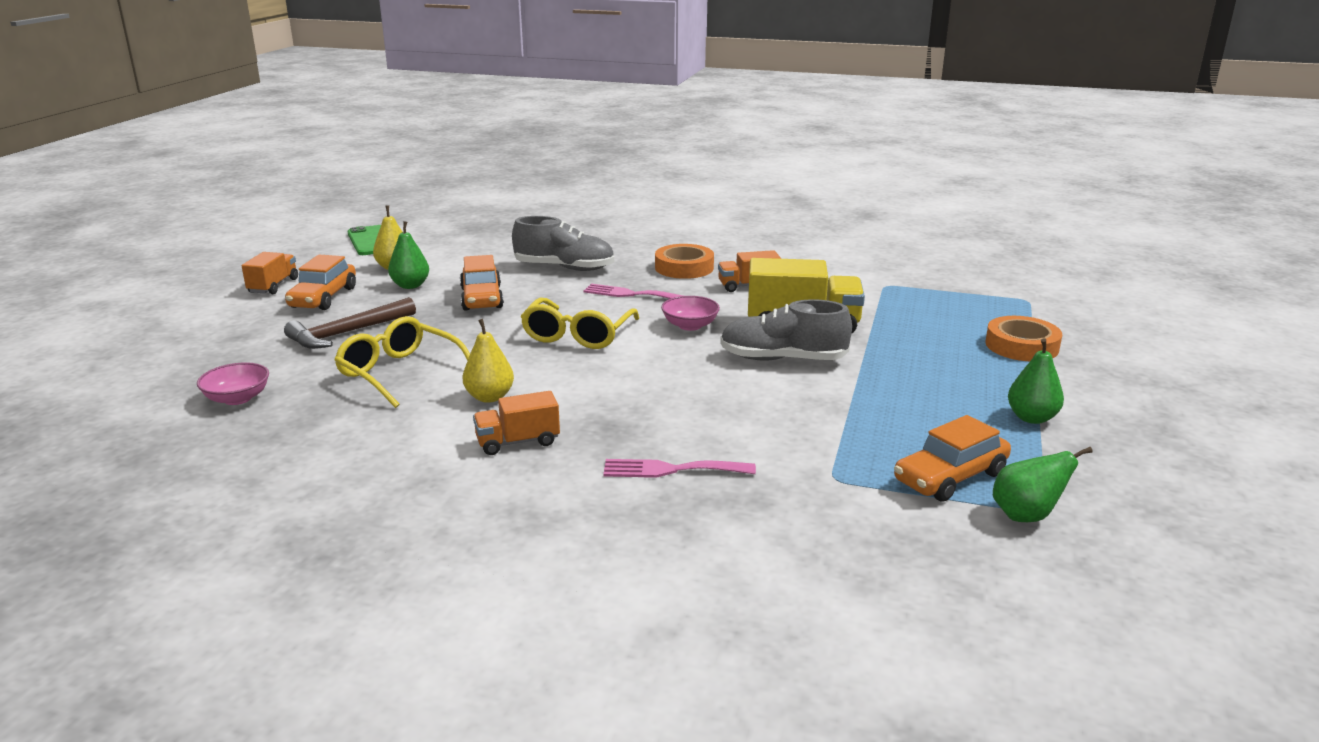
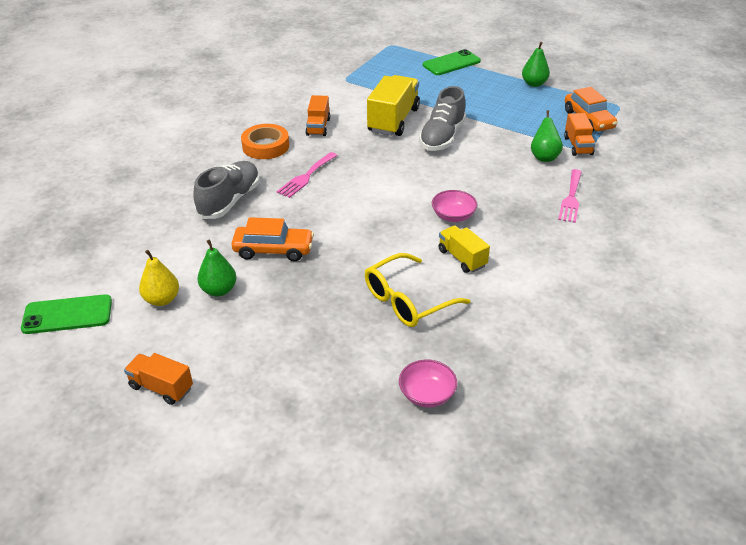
camera: 75 degrees left, 15 degrees up
brown hammer [284,297,416,349] -> none
orange car [285,255,356,310] -> none
yellow pear [462,319,514,403] -> yellow truck [438,225,490,273]
orange truck [473,391,560,455] -> orange truck moved to [564,113,596,156]
yellow glasses [520,298,639,349] -> none
pink bowl [661,296,720,331] -> pink bowl moved to [432,190,477,222]
orange tape [985,316,1062,361] -> green phone [423,49,481,75]
green pear [993,447,1093,522] -> green pear moved to [531,110,563,162]

